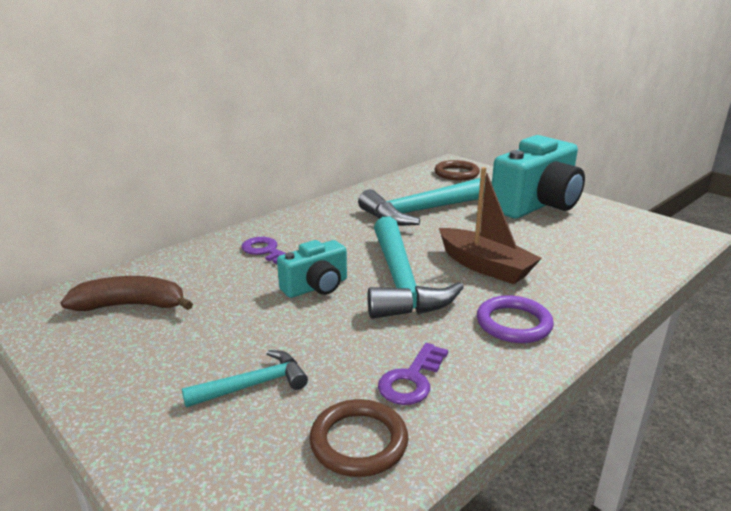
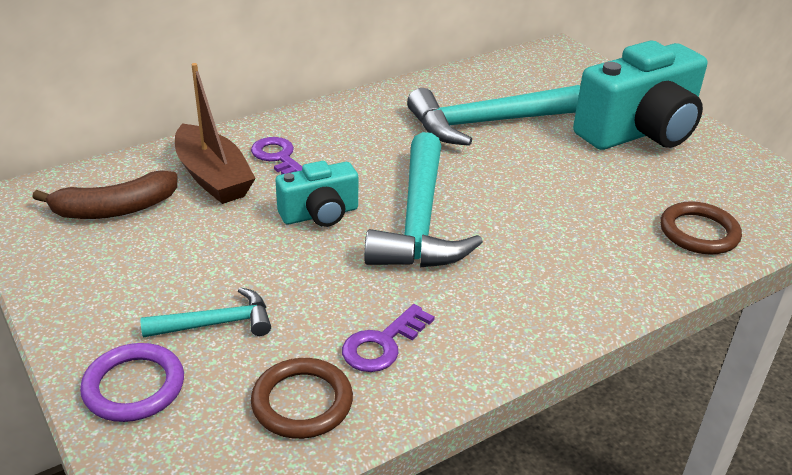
camera: 10 degrees right, 10 degrees up
brown banana [60,276,193,311] -> brown banana turned 150 degrees clockwise [32,170,178,219]
brown ring [435,160,480,180] -> brown ring moved to [660,201,742,255]
brown boat [439,167,542,284] -> brown boat moved to [175,63,256,204]
purple ring [477,295,554,343] -> purple ring moved to [80,343,184,422]

